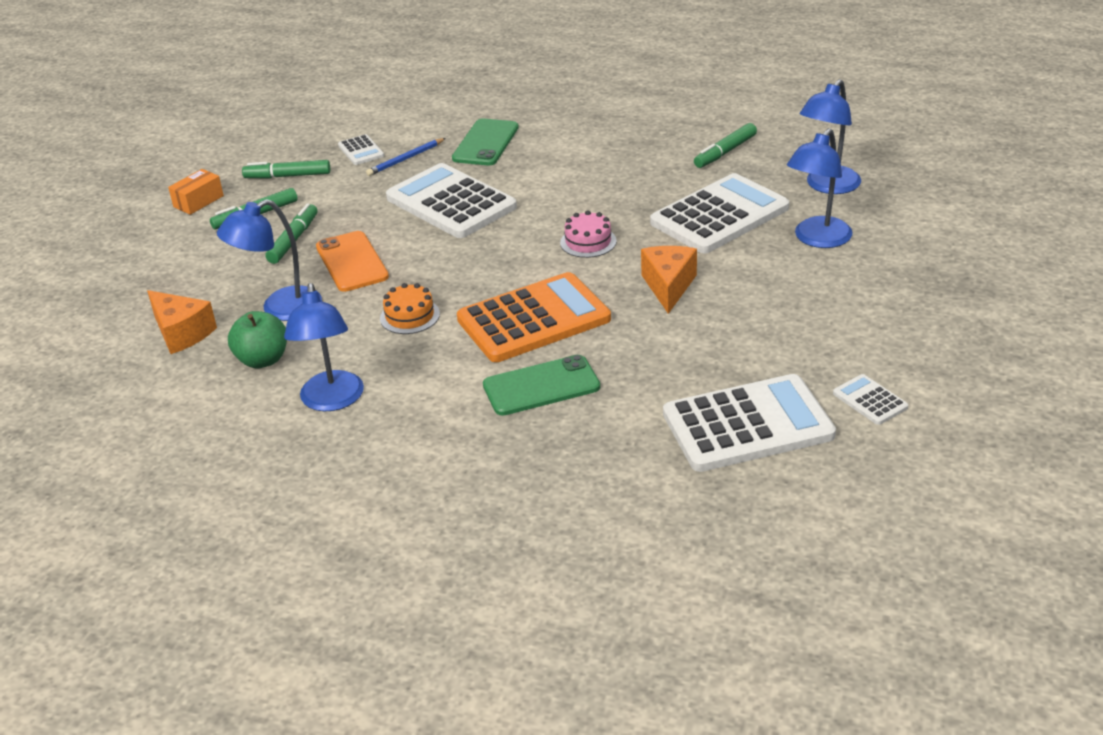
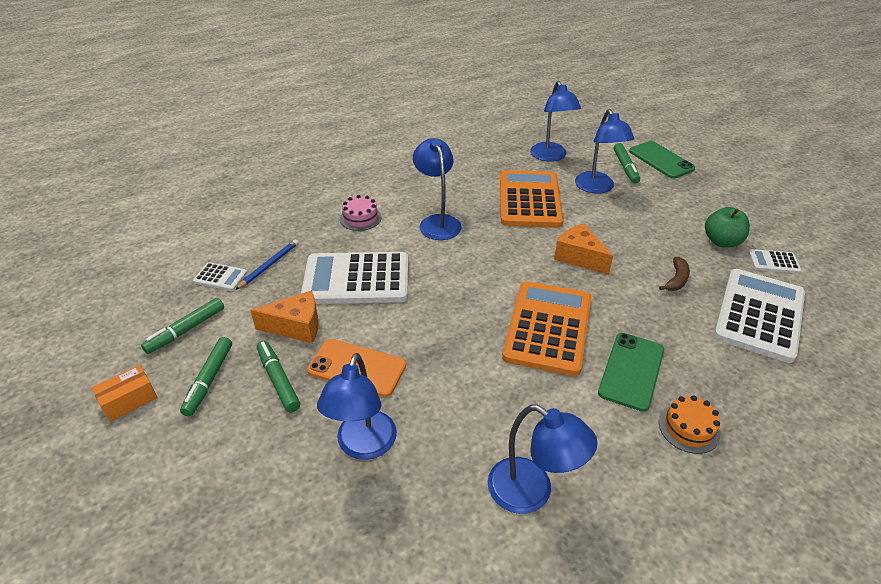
camera: 50 degrees left, 5 degrees up
orange cheese [147,290,217,354] -> orange cheese moved to [250,290,319,343]
orange box [168,169,224,215] -> orange box turned 60 degrees clockwise [92,365,157,422]
green apple [228,311,287,368] -> green apple moved to [705,207,750,248]
blue pencil [366,138,446,176] -> blue pencil turned 150 degrees counterclockwise [235,239,298,290]
orange cake [380,283,440,334] -> orange cake moved to [659,395,720,454]
green phone [452,118,519,166] -> green phone moved to [629,141,695,178]
pink cake [560,211,617,258] -> pink cake moved to [340,195,381,231]
white calculator [650,173,789,254] -> orange calculator [500,170,563,228]
green marker [694,123,757,168] -> green marker moved to [614,143,640,184]
none -> blue lamp [413,138,462,240]
none -> brown banana [659,257,690,291]

